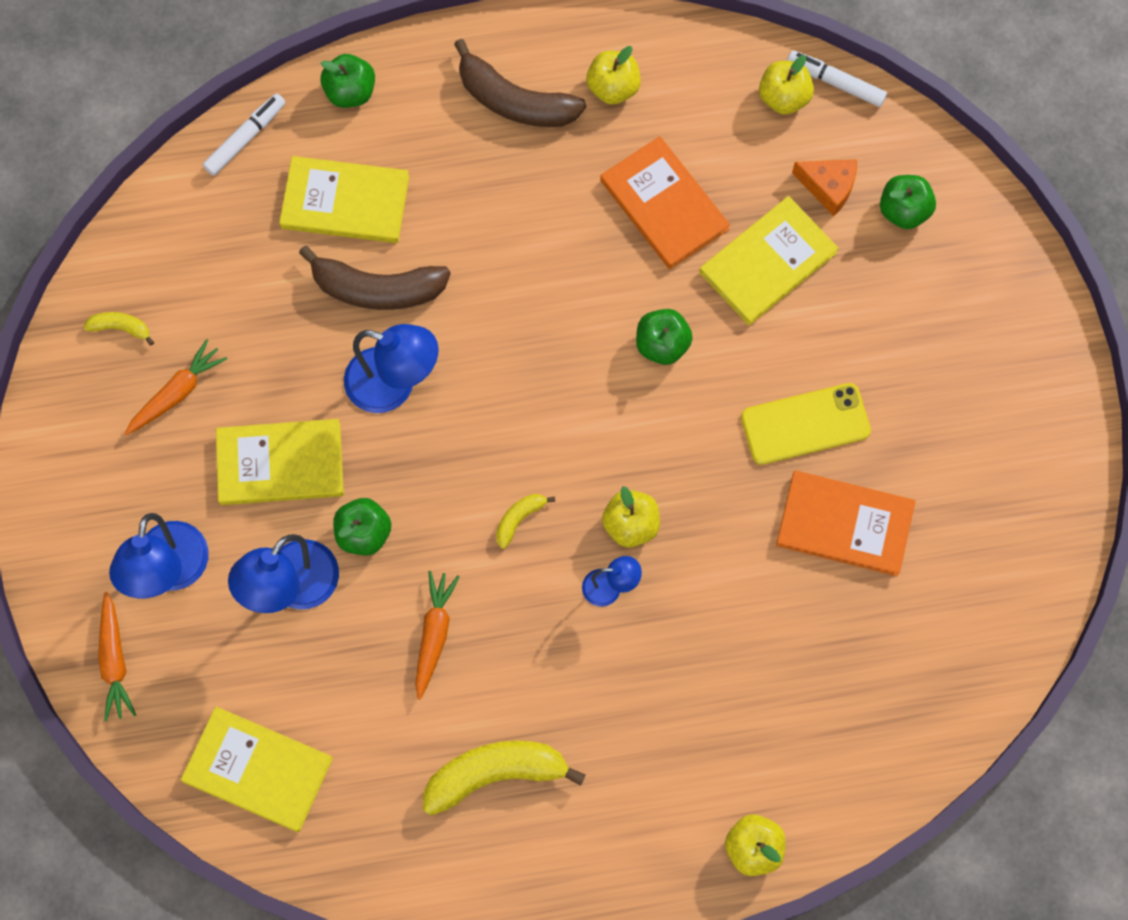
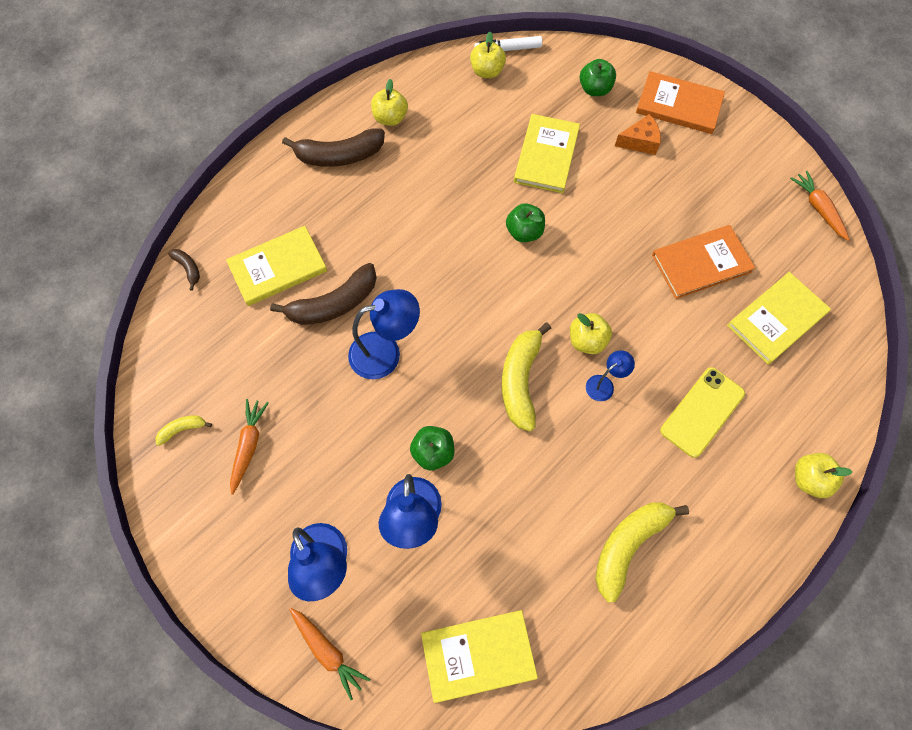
camera: 35 degrees left, 5 degrees down
white marker [203,93,285,176] -> brown banana [168,249,200,291]
yellow book [216,419,344,505] -> yellow book moved to [727,272,831,364]
green apple [321,54,375,108] -> none
orange carrot [415,571,460,700] -> orange carrot moved to [790,170,850,241]
yellow banana [496,494,555,549] -> yellow banana [502,323,551,432], size x2.11
orange book [600,136,730,269] -> orange book moved to [636,71,725,134]
yellow phone [741,383,871,465] -> yellow phone moved to [660,367,745,458]
orange cheese [792,159,857,216] -> orange cheese moved to [615,114,661,155]

